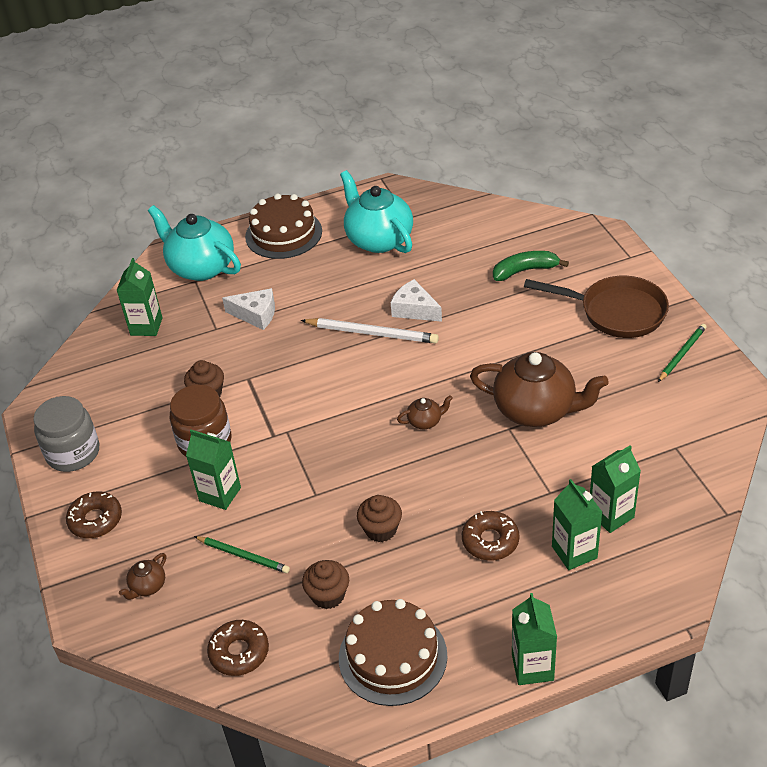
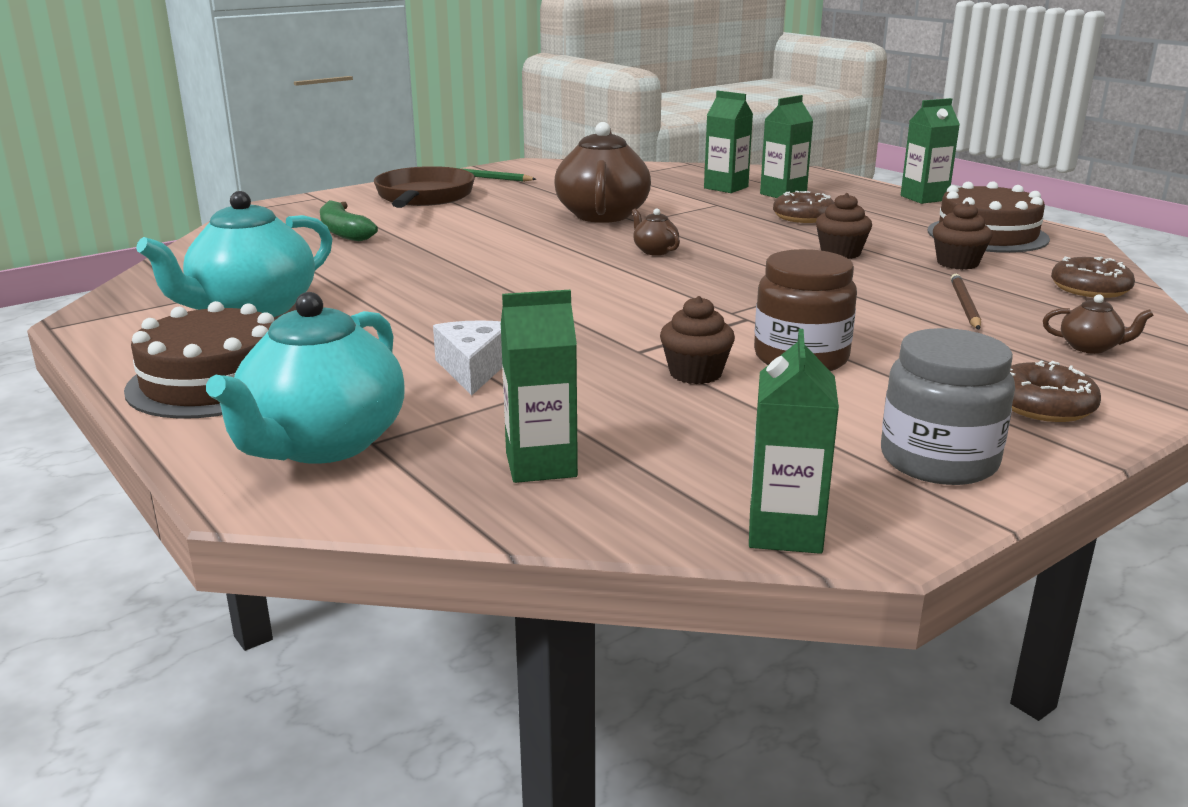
camera: 110 degrees left, 20 degrees down
green carton [186,430,241,510] -> green carton moved to [749,329,839,554]
green pencil [194,536,290,573] -> brown pencil [951,274,981,329]
white pencil [301,318,439,344] -> none
white cheese [391,279,442,322] -> none

